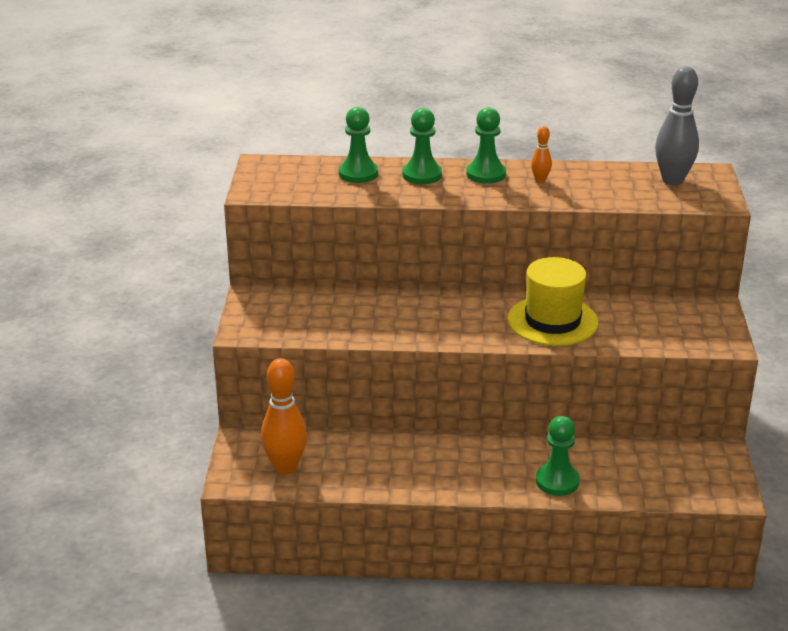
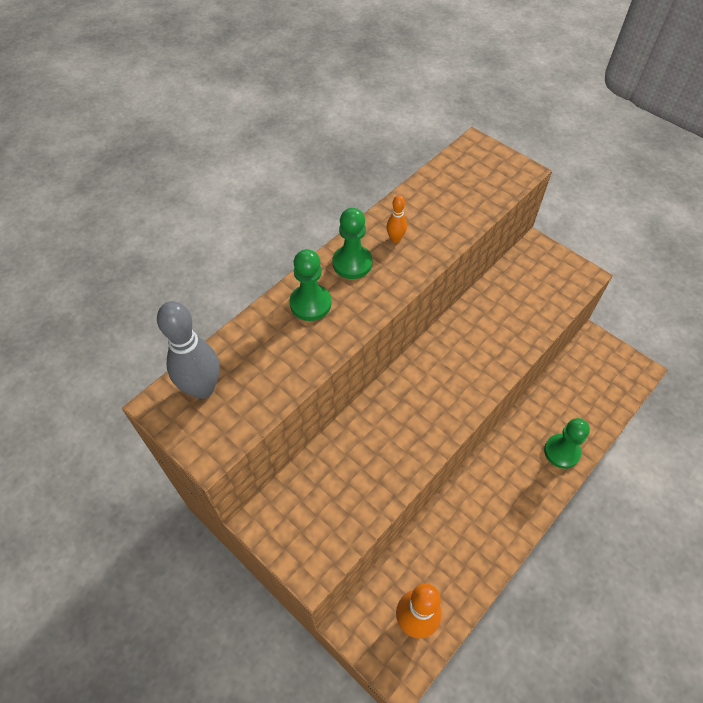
camera: 50 degrees left, 25 degrees up
green pawn [339,107,378,183] -> none
yellow hat [508,257,598,346] -> none
grey bowling pin [655,66,699,185] -> grey bowling pin moved to [157,301,220,399]

